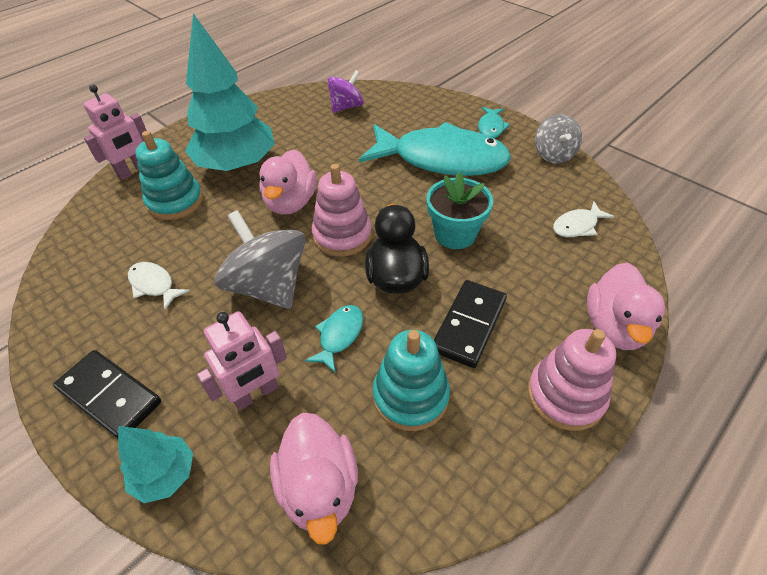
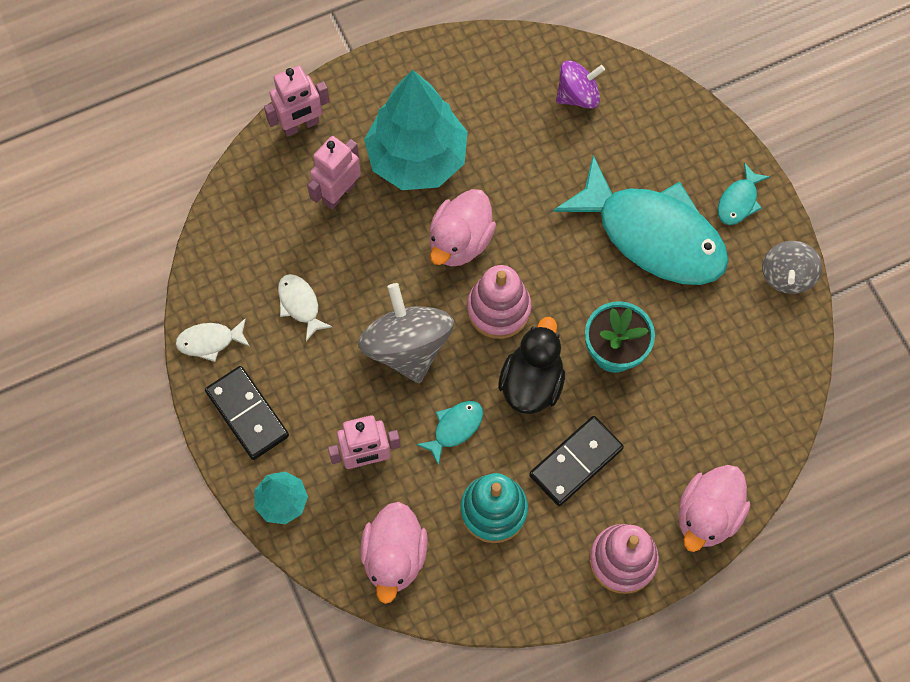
camera: 20 degrees right, 20 degrees up
turquoise stacking toy [135,131,203,220] -> pink robot [307,136,361,210]
white fish [553,202,614,237] -> white fish moved to [175,318,250,362]

